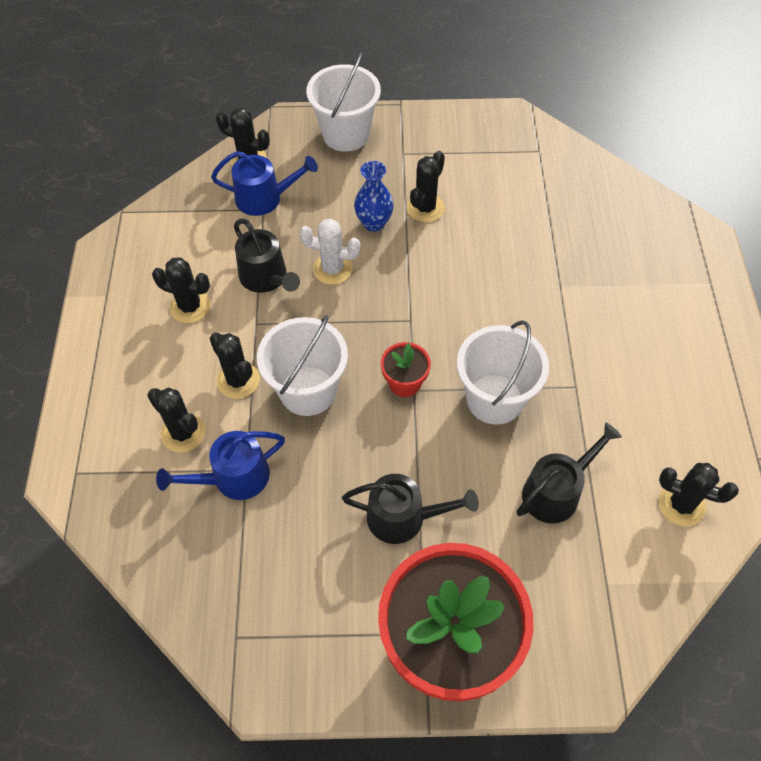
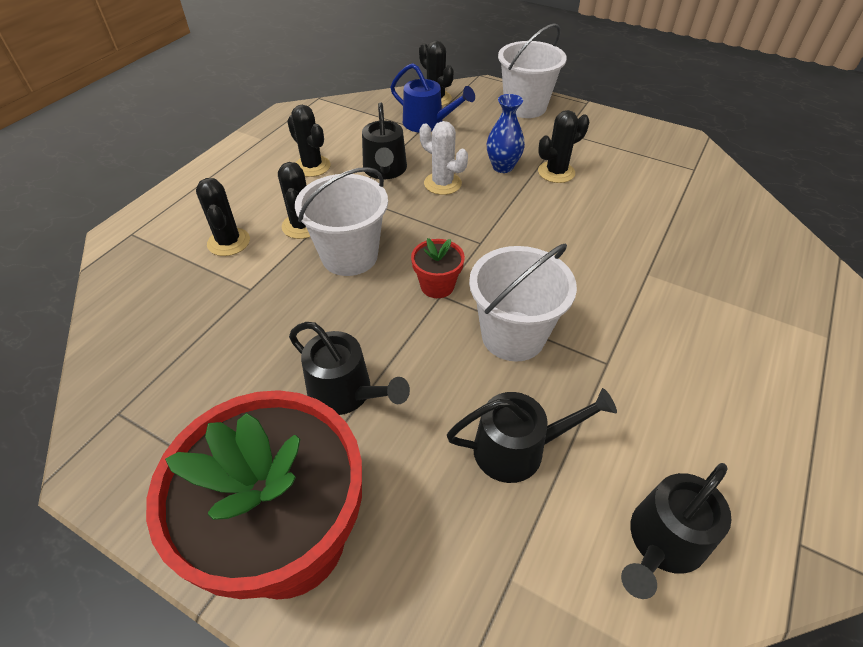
camera: 30 degrees right, 10 degrees down
blue watering can [156,431,285,500] -> none
black cactus [658,463,739,526] -> black watering can [621,463,732,599]

